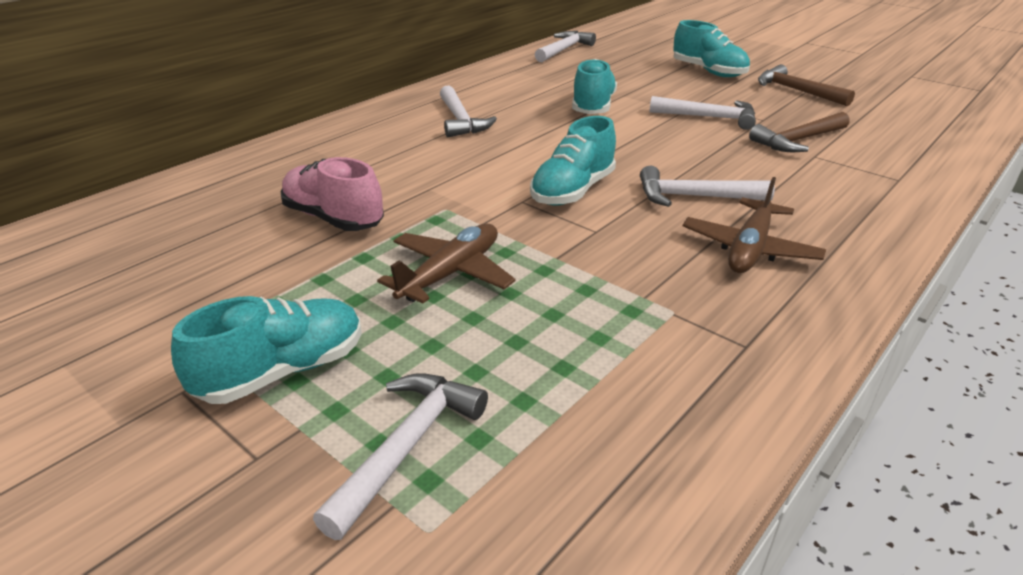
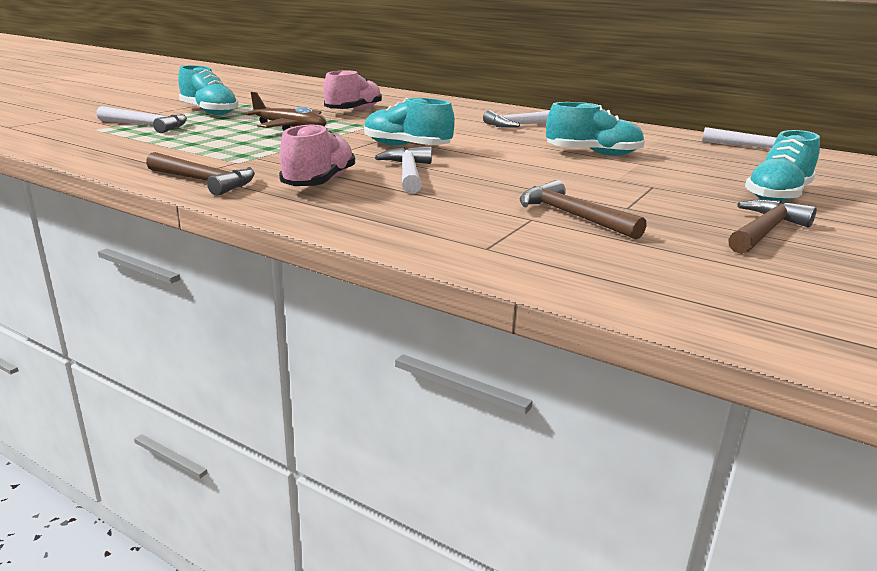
camera: 80 degrees right, 10 degrees down
white hammer [650,96,756,130] -> none
brown plane [683,177,826,273] -> pink shoe [279,124,355,186]
none -> brown hammer [146,152,255,196]

